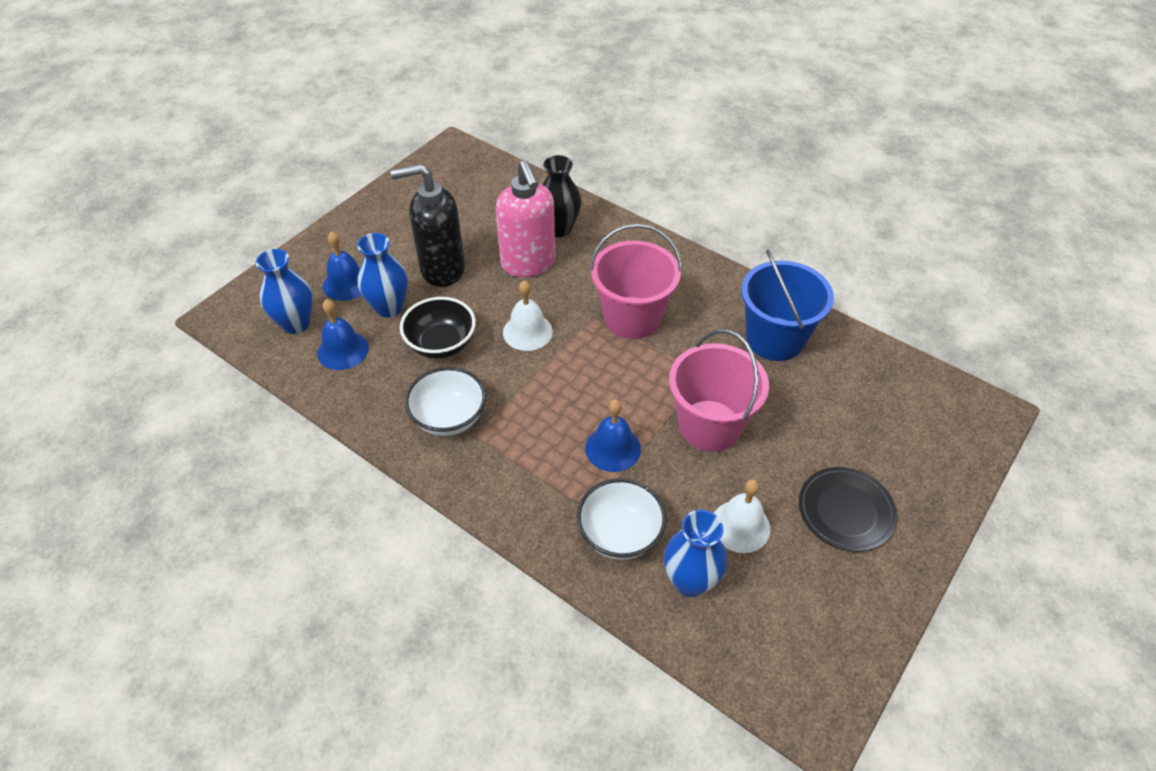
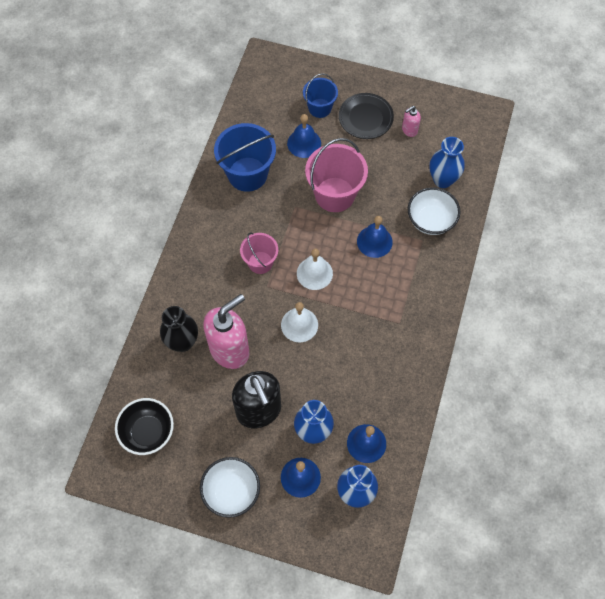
camera: 110 degrees left, 15 degrees up
black bowl [400,297,476,359] -> black bowl moved to [115,398,174,455]
white bowl [405,367,486,436] -> white bowl moved to [200,457,260,518]
pink bucket [590,224,682,339] -> pink bucket [240,232,278,274], size x0.60
white bell [714,479,770,553] -> white bell moved to [297,249,333,290]
none -> blue bell [287,114,321,158]
none -> blue bucket [303,73,338,118]
none -> pink soap dispenser [402,106,421,137]

